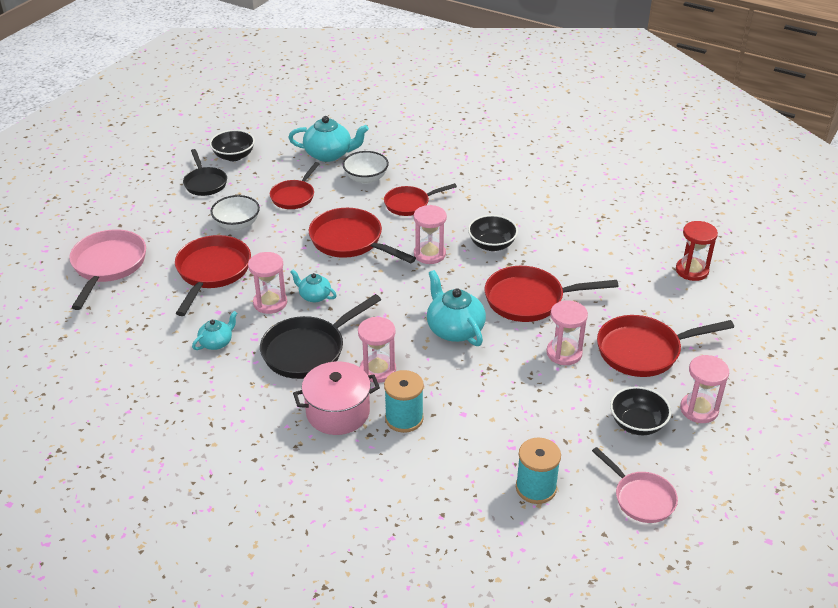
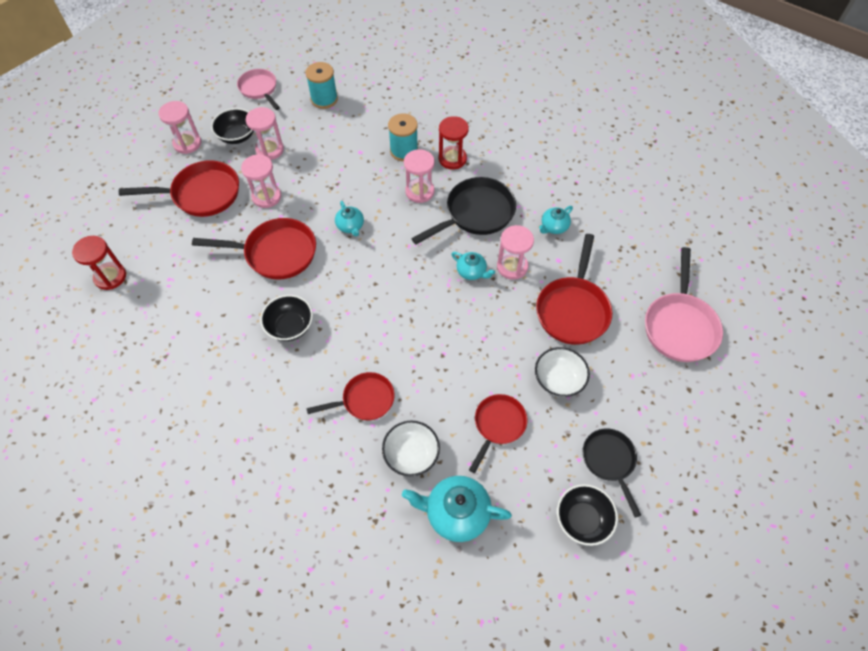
camera: 175 degrees left, 20 degrees up
pink pot [293,361,380,435] -> red hourglass [439,116,469,169]
red pan [309,208,416,263] -> none
pink hourglass [414,205,447,264] -> pink hourglass moved to [246,107,284,160]
turquoise teapot [427,270,486,346] -> turquoise teapot [335,201,364,236], size x0.57

